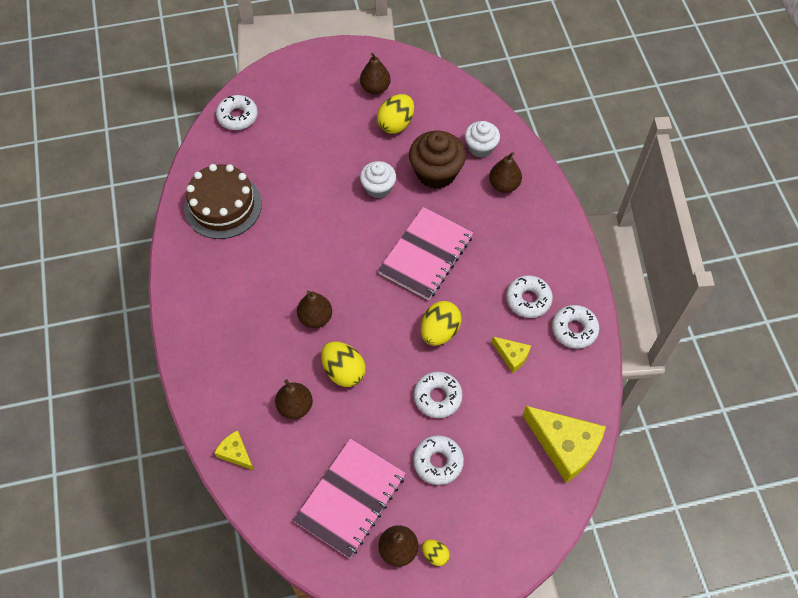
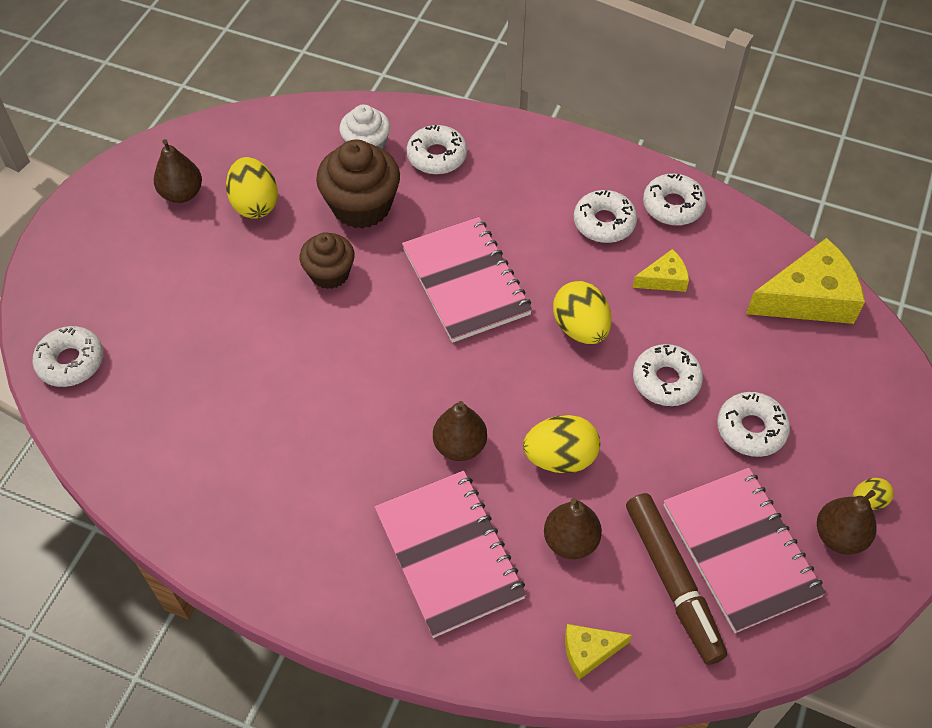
camera: 55 degrees left, 5 degrees down
brown cake [184,164,262,239] -> none
white cupcake [360,161,396,198] -> brown cupcake [300,232,355,289]
brown pear [489,152,522,193] -> white donut [407,125,467,175]
none -> pink notebook [374,470,526,638]
none -> brown marker [626,493,727,665]

